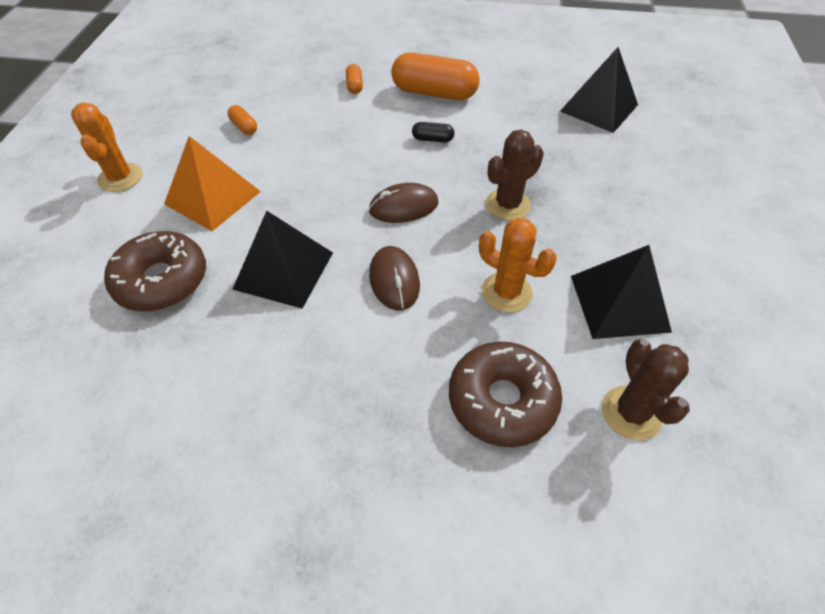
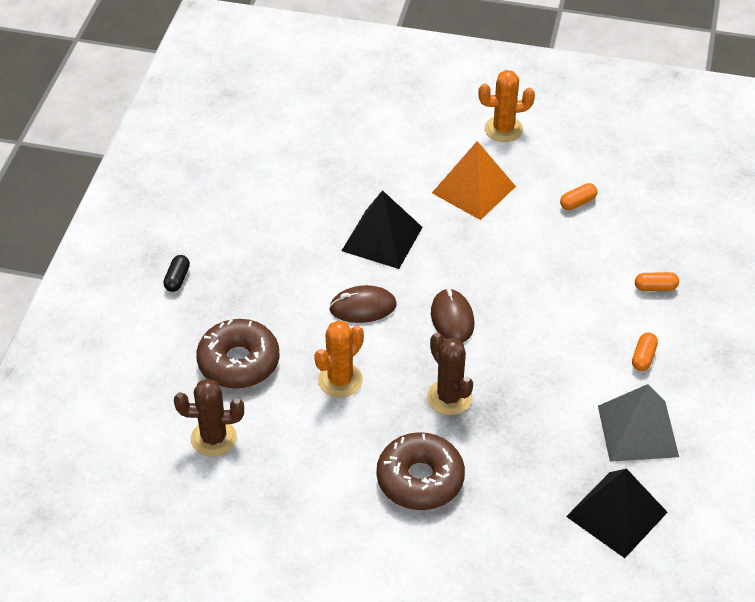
camera: 95 degrees right, 5 degrees down
brown donut [104,231,206,311] -> brown donut moved to [377,432,465,510]
orange capsule [391,53,480,100] -> orange capsule [632,332,658,371], size x0.45
black capsule [412,122,454,142] -> black capsule moved to [163,255,190,292]
black pyramid [571,245,672,339] -> none
none -> grey pyramid [598,384,679,462]

